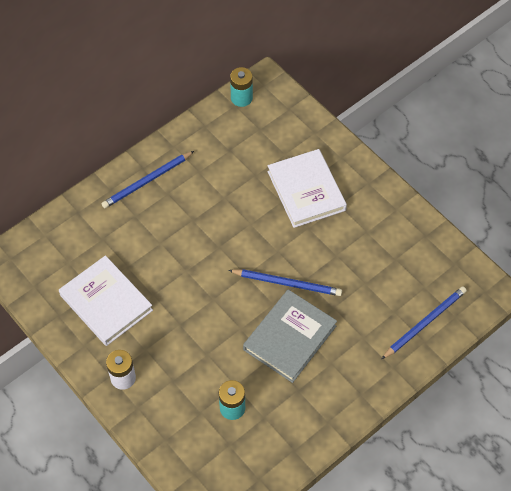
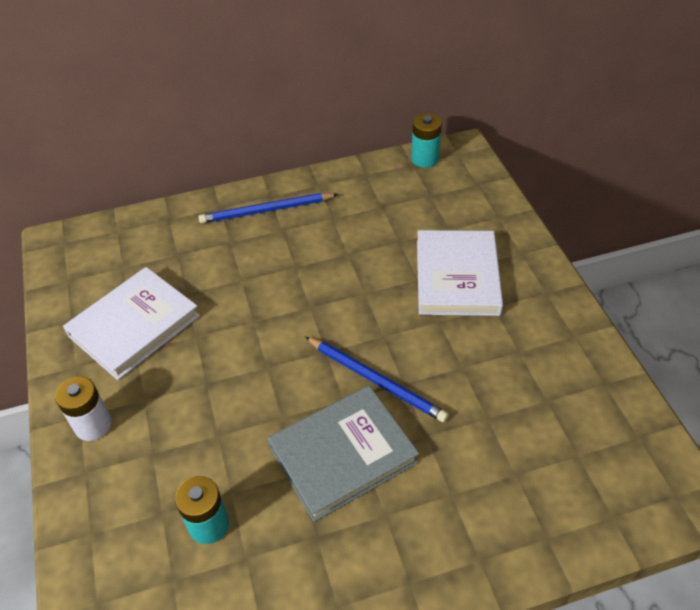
camera: 25 degrees right, 10 degrees down
white book [59,255,153,346] -> white book turned 60 degrees clockwise [63,267,200,380]
blue pencil [382,286,467,359] -> none

